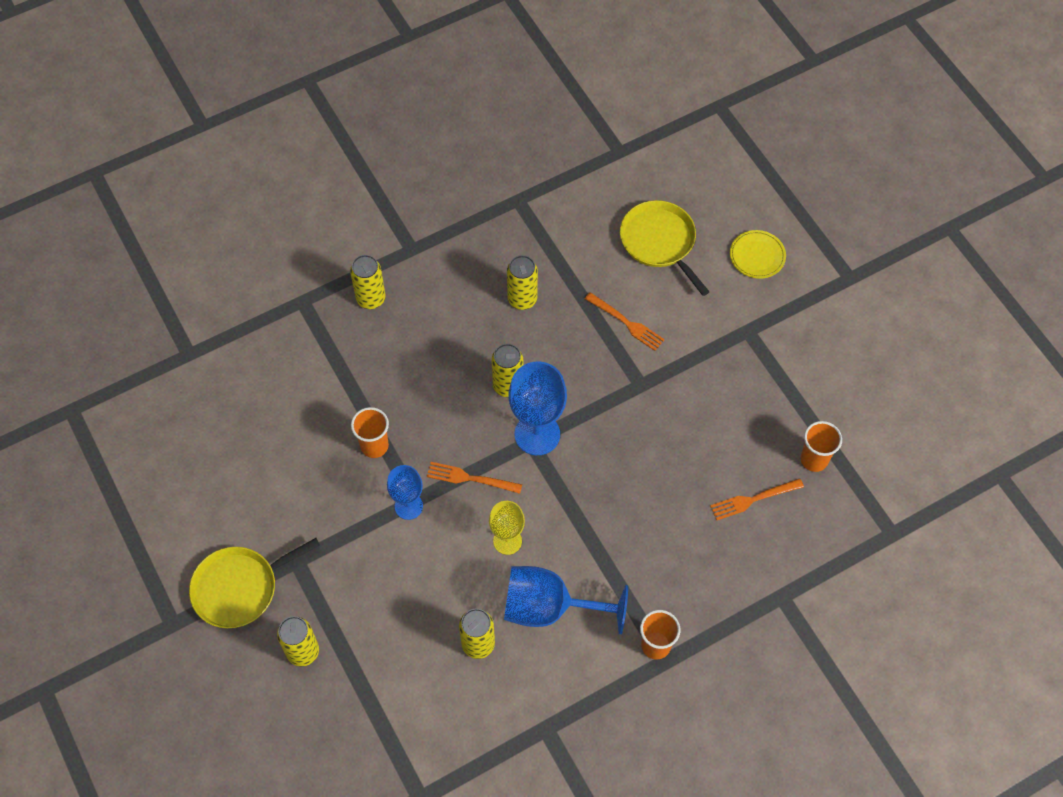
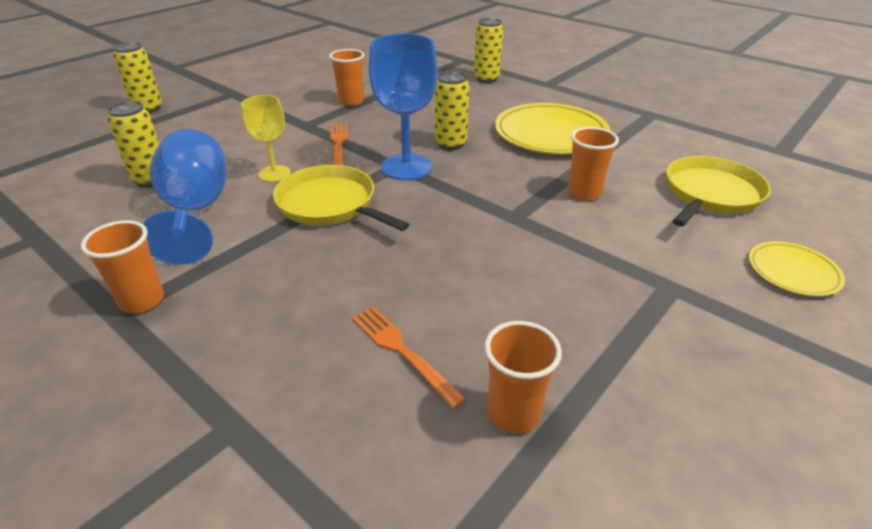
camera: 70 degrees right, 25 degrees down
yellow pan [189,538,320,628] -> yellow pan moved to [273,165,409,231]
blue goblet [387,465,423,520] -> none
yellow can [507,255,538,310] -> yellow plate [495,103,611,154]
orange fork [585,292,665,351] -> orange cup [568,127,619,201]

